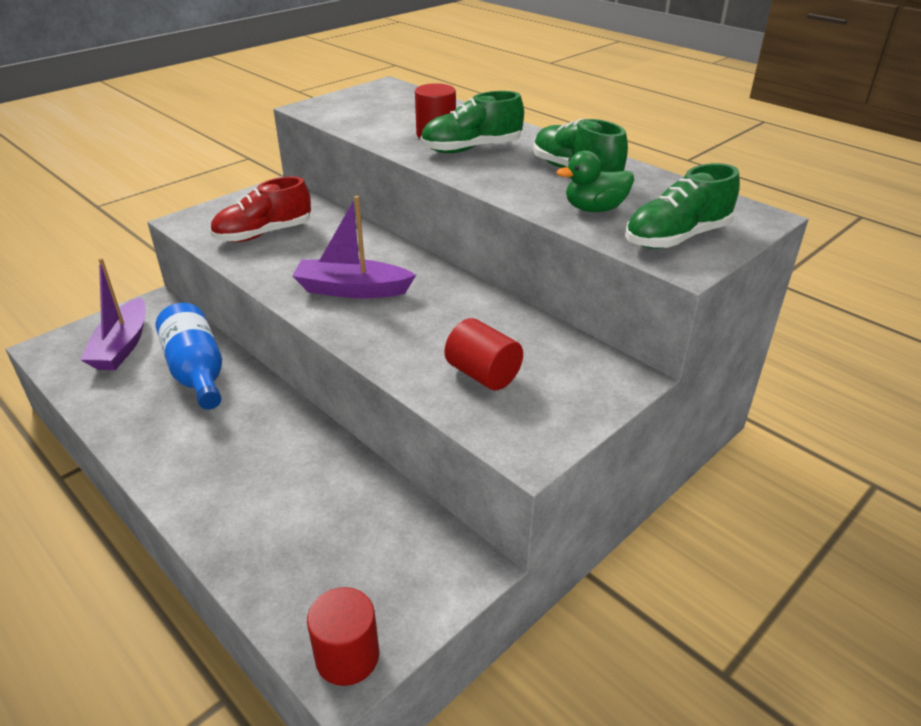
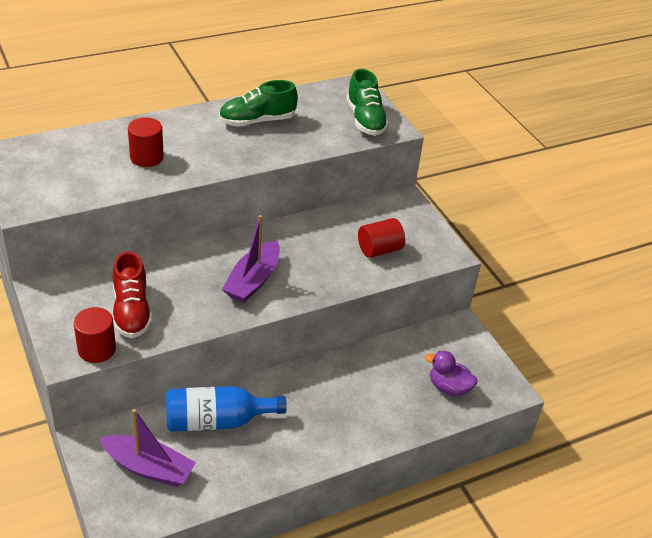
camera: 75 degrees left, 5 degrees up
red cylinder [307,587,379,686] -> red cylinder moved to [74,307,116,363]
green shoe [420,91,524,153] -> none
green duck [557,150,634,212] -> none
none -> purple duck [425,351,477,396]

